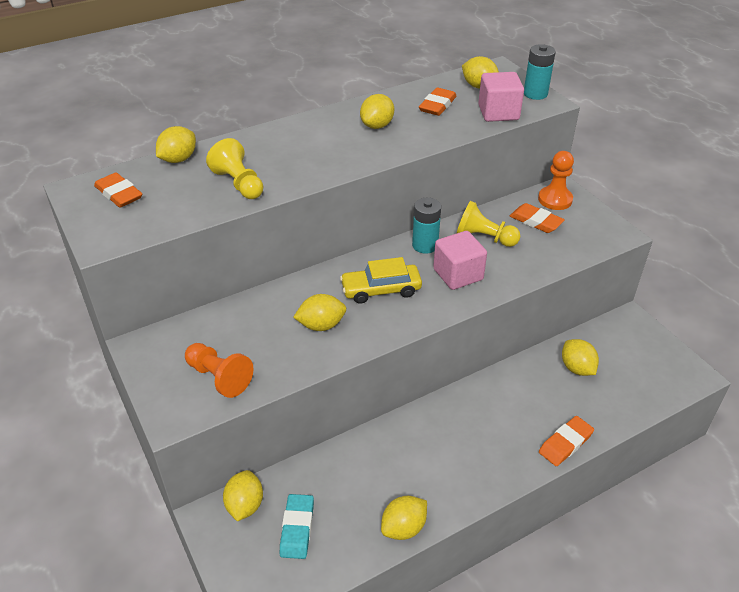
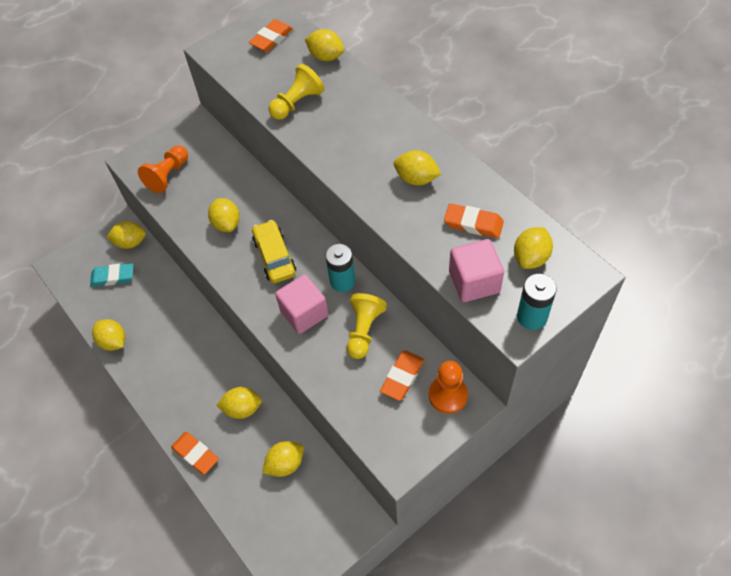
camera: 85 degrees right, 15 degrees up
none -> yellow lemon [216,387,262,419]

